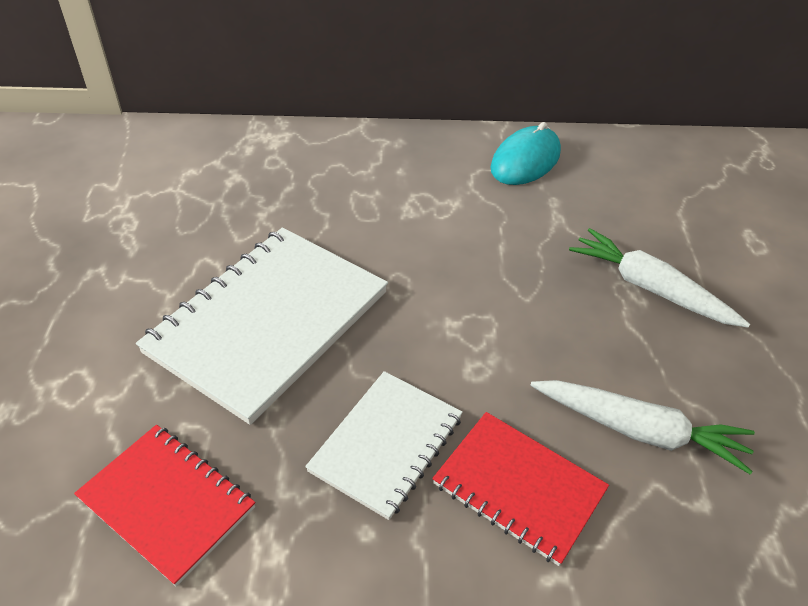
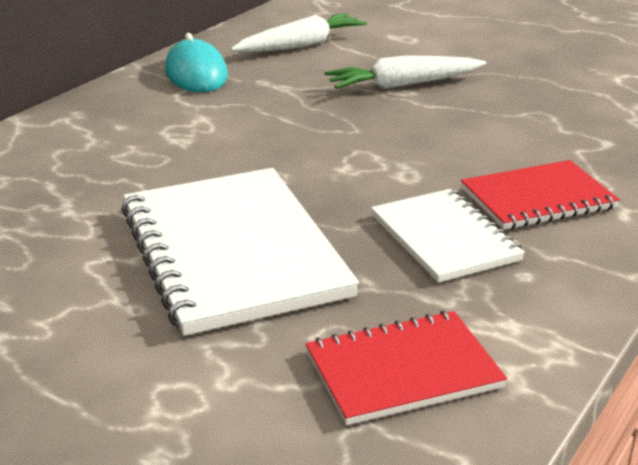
camera: 55 degrees left, 15 degrees down
white carrot [530,380,755,474] -> white carrot moved to [231,13,367,53]

